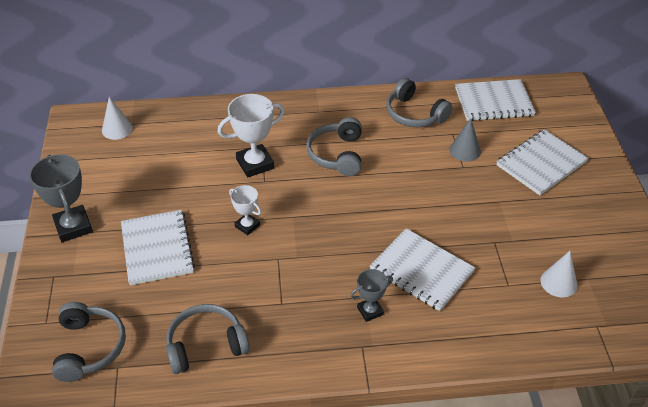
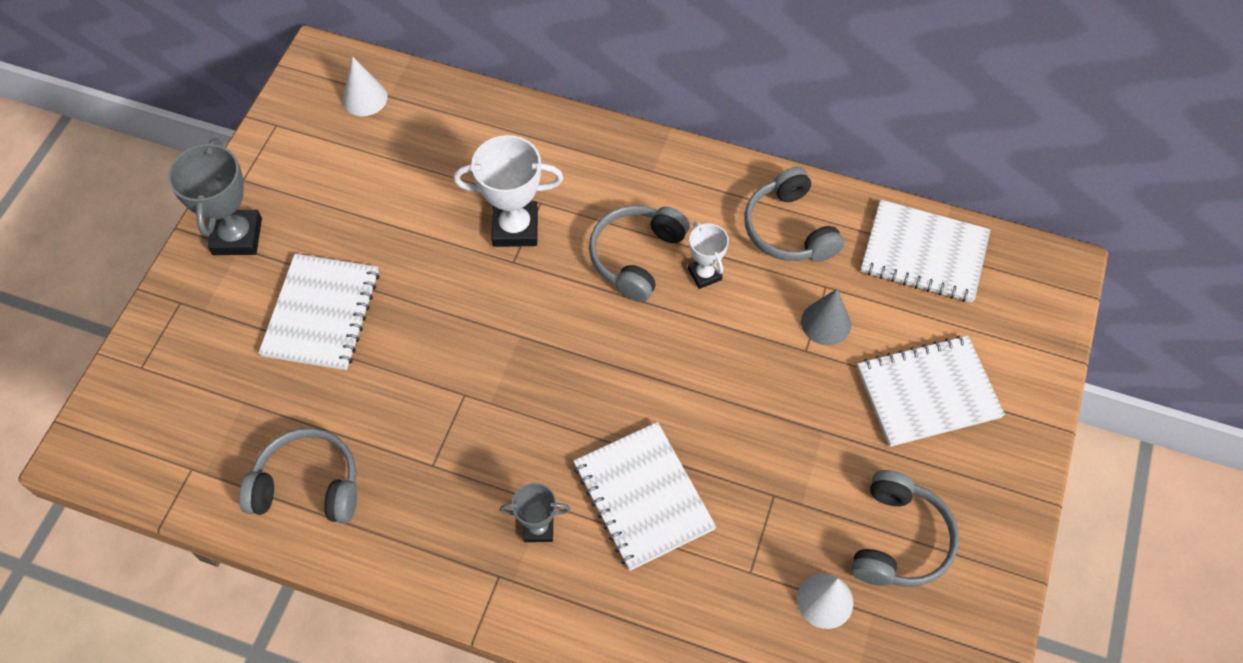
camera: 25 degrees right, 15 degrees up
grey headphones [52,302,126,382] -> grey headphones moved to [851,470,959,587]
white trophy [229,185,261,235] -> white trophy moved to [688,221,729,289]

